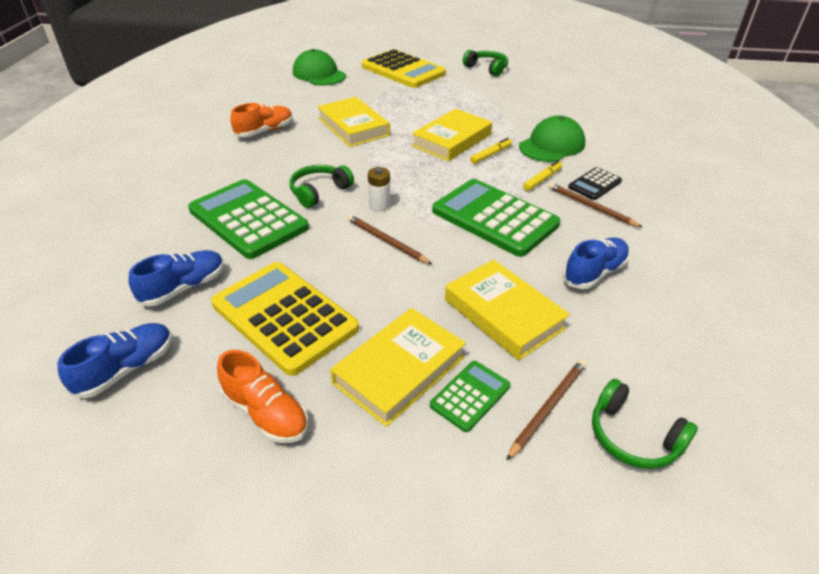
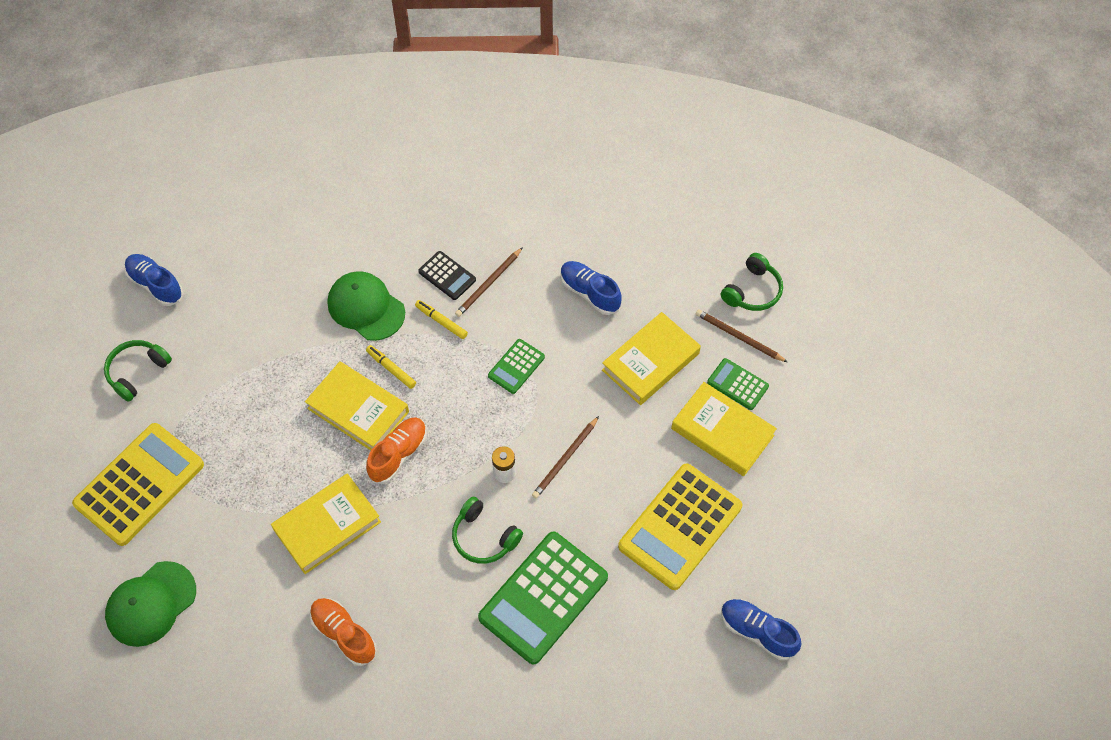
camera: 95 degrees left, 20 degrees up
blue shoe [129,250,224,306] -> blue shoe moved to [125,254,184,306]
orange shoe [217,350,308,443] -> orange shoe moved to [366,417,427,484]
green calculator [432,179,561,257] -> green calculator [488,339,545,394], size x0.49

